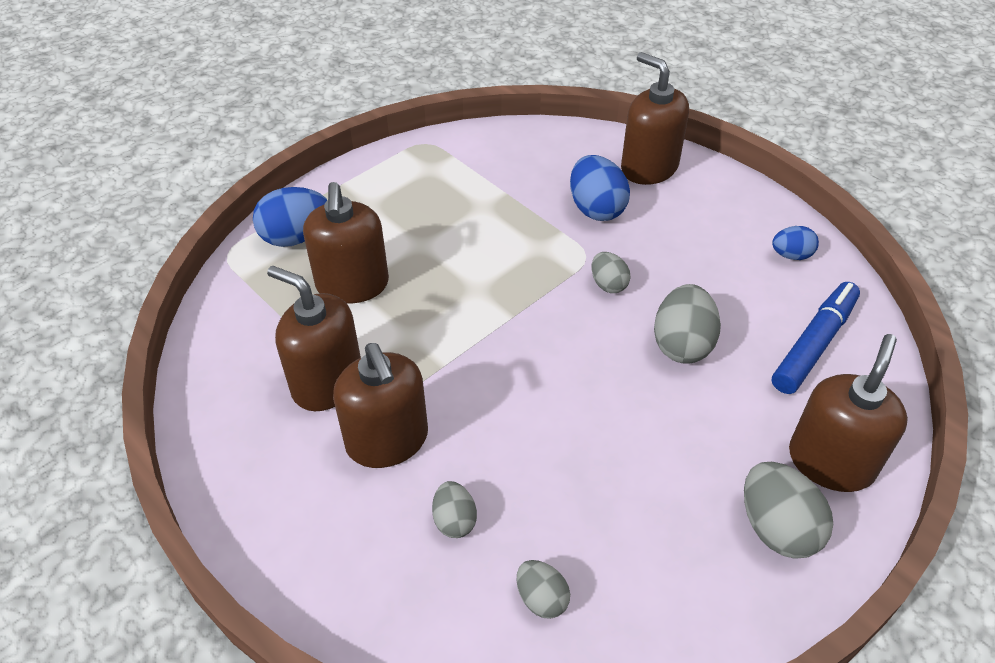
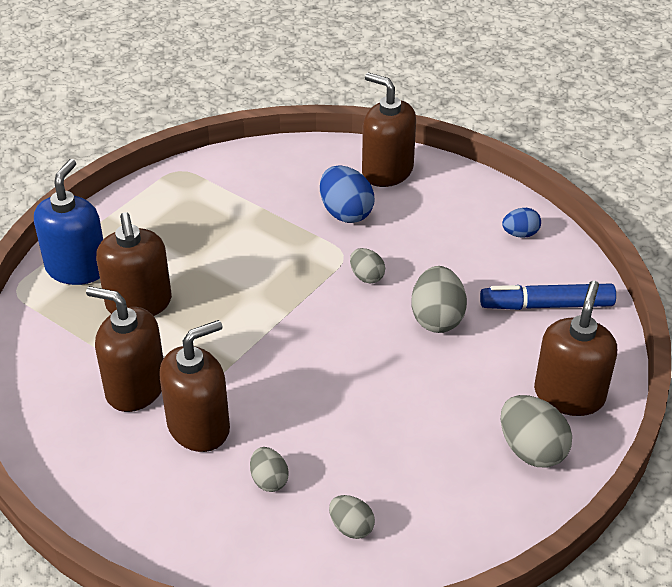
camera: 10 degrees left, 5 degrees down
blue egg [253,187,327,247] -> blue soap dispenser [34,159,103,285]
brown soap dispenser [333,343,428,468] -> brown soap dispenser turned 90 degrees counterclockwise [159,320,230,452]
blue marker [772,282,860,394] -> blue marker turned 120 degrees counterclockwise [480,283,616,310]

